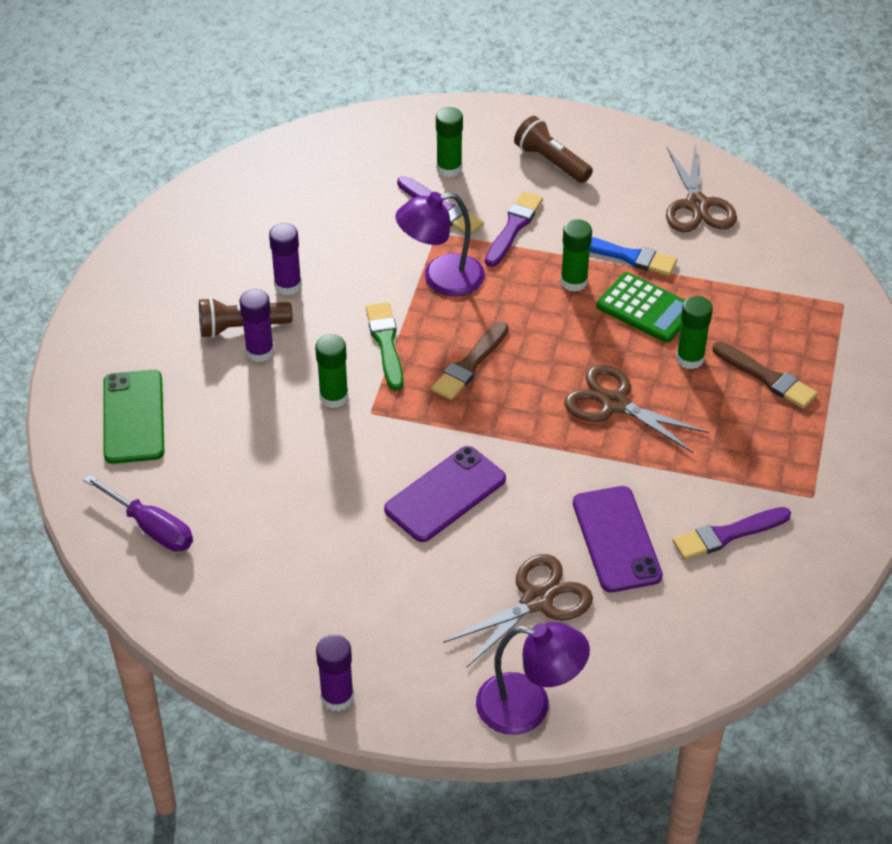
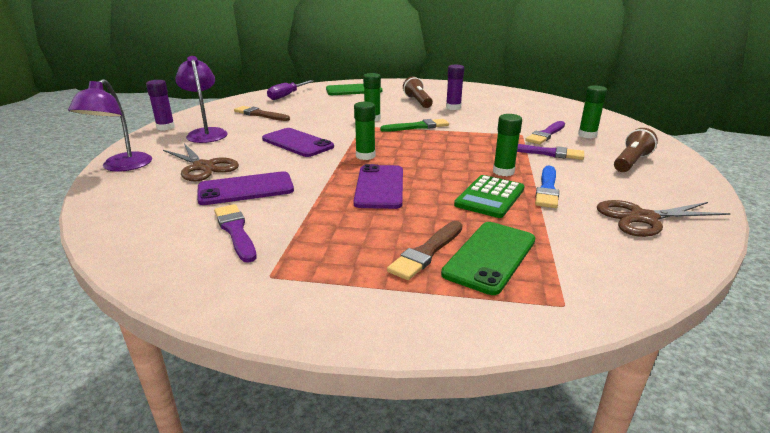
camera: 85 degrees right, 20 degrees down
purple glue stick [239,289,274,362] -> none
purple lamp [395,192,485,296] -> purple lamp moved to [175,56,228,143]
brown brush [431,322,509,400] -> brown brush moved to [234,106,290,121]
brown scissors [564,364,709,453] -> purple phone [353,164,403,209]
green glue stick [676,296,713,369] -> green glue stick moved to [354,102,375,160]
none -> green phone [441,222,535,295]

